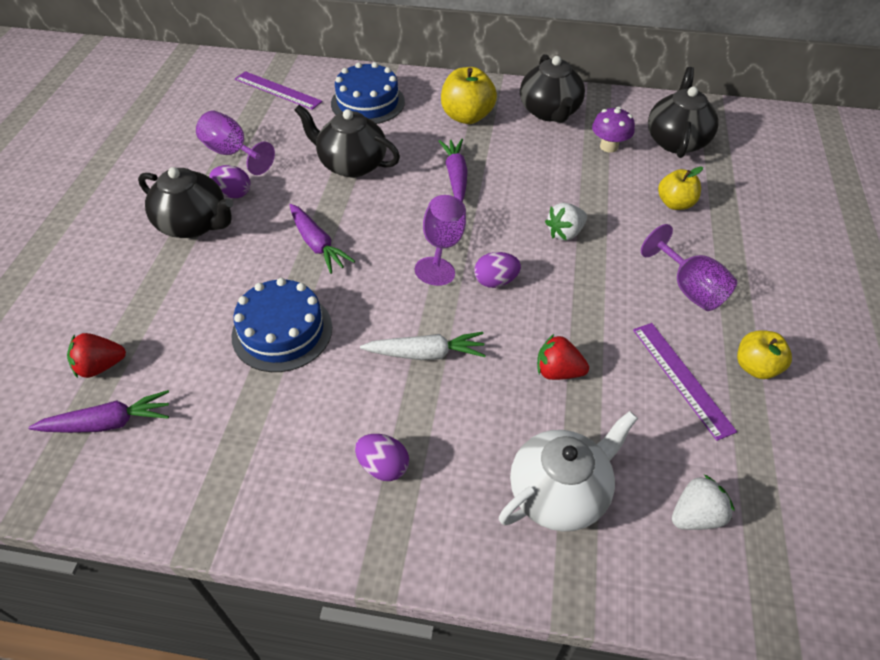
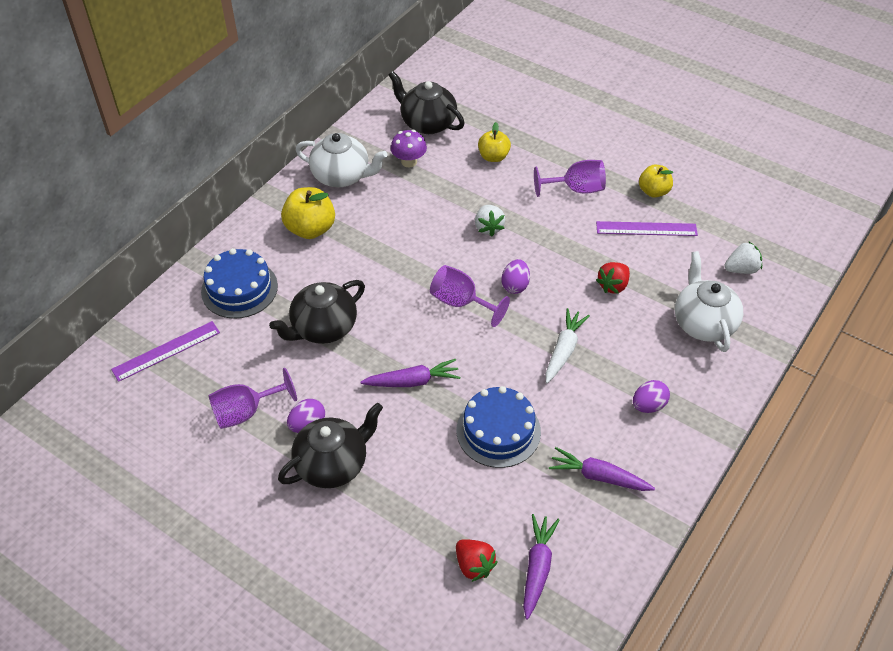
camera: 65 degrees left, 0 degrees up
red strawberry [67,333,126,378] -> red strawberry turned 45 degrees counterclockwise [456,539,497,582]
purple carrot [439,139,468,202] -> purple carrot moved to [549,447,655,491]
black teapot [520,54,585,123] -> white teapot [296,133,388,187]
white strawberry [672,474,735,530] -> white strawberry turned 75 degrees clockwise [724,241,762,274]

